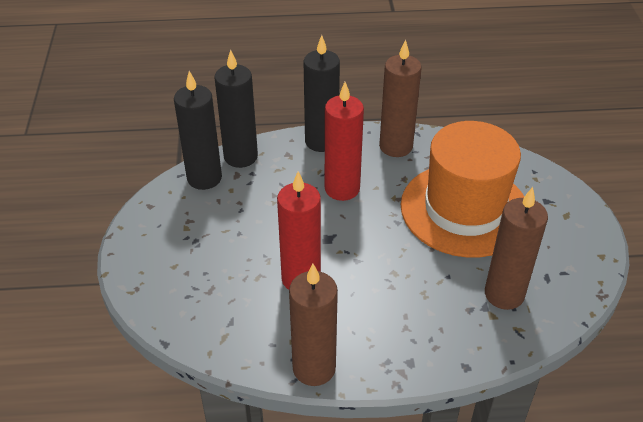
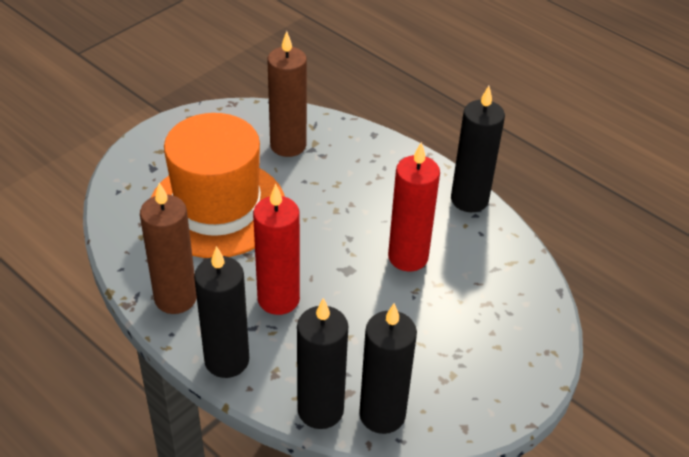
camera: 135 degrees left, 0 degrees up
brown candle [289,264,338,386] -> black candle [451,86,505,212]

